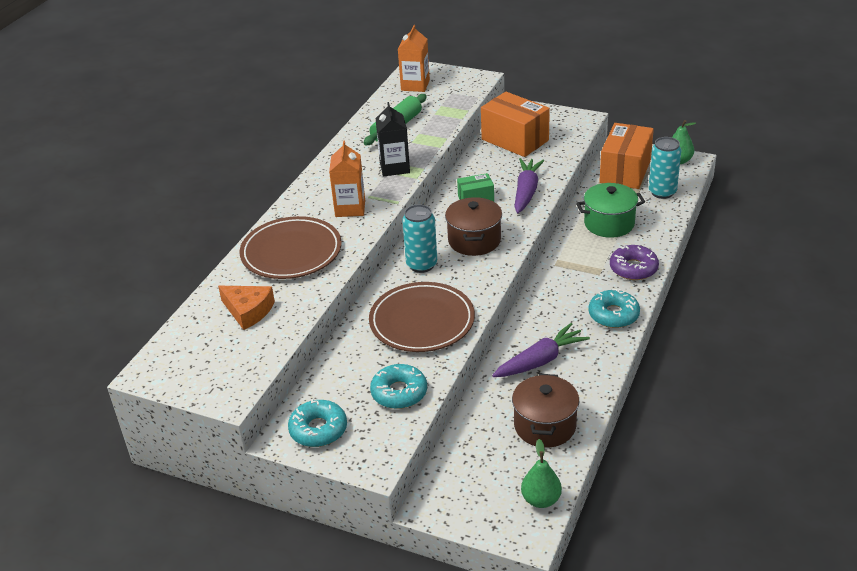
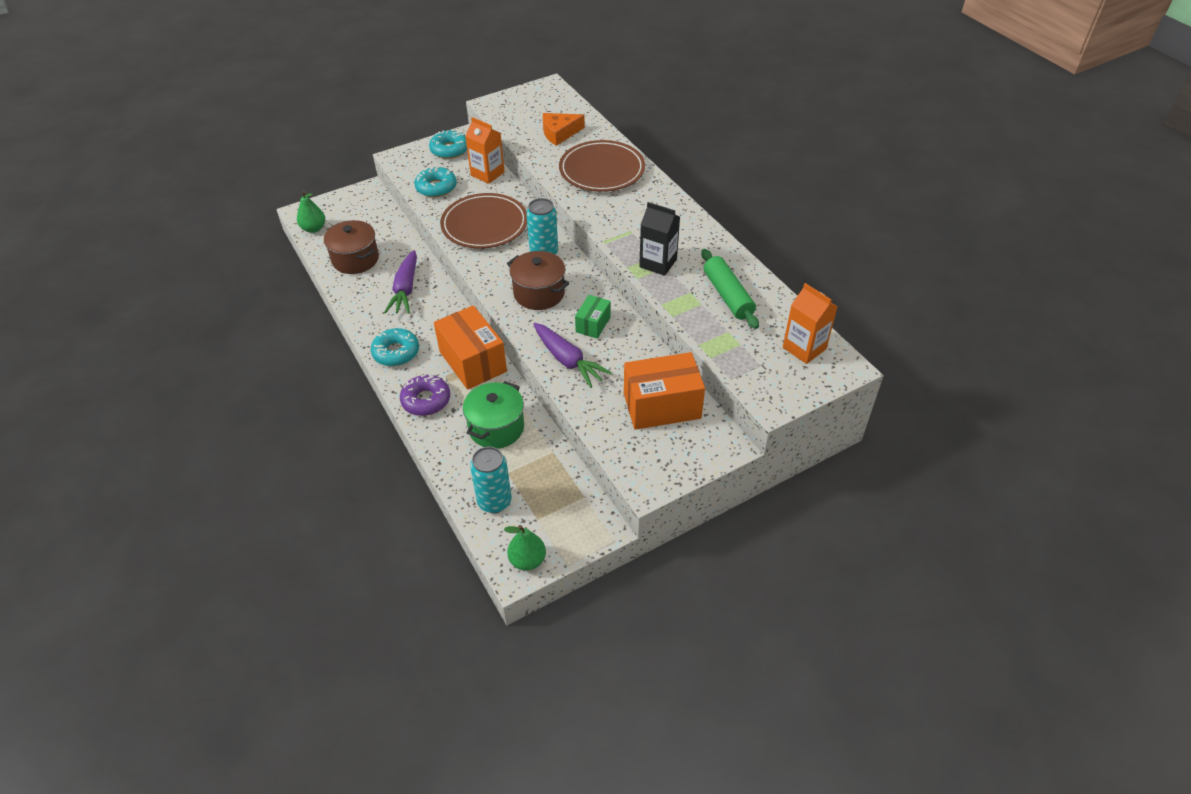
camera: 125 degrees right, 10 degrees up
orange carton [329,141,365,217] -> orange carton moved to [465,117,505,184]
orange box [599,123,654,189] -> orange box moved to [434,305,507,389]

